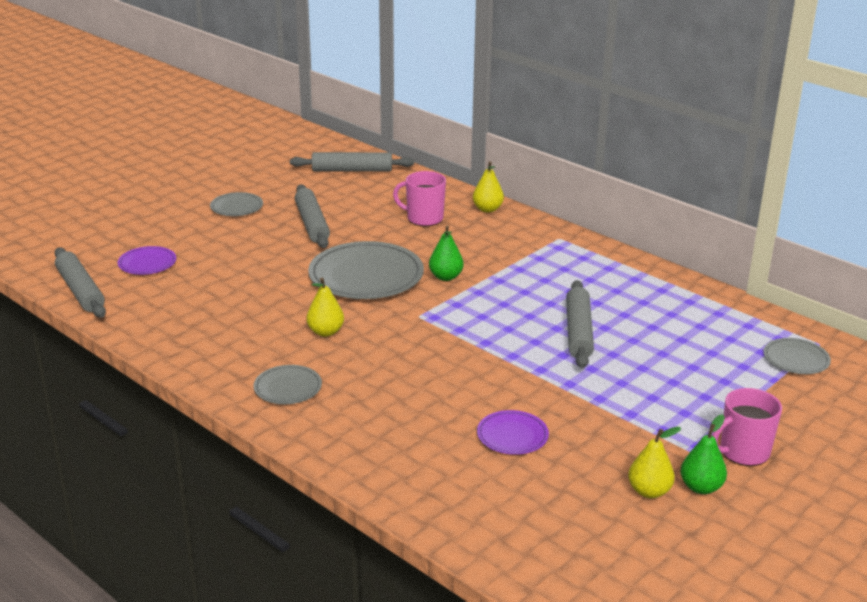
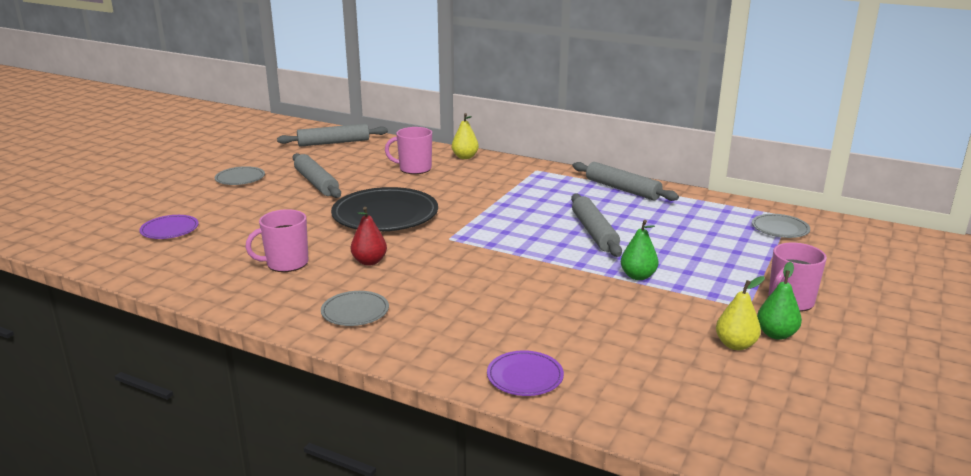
camera: 15 degrees left, 5 degrees down
grey rolling pin [54,247,106,318] -> grey rolling pin moved to [573,162,679,201]
yellow pear [306,278,344,337] -> red pear [351,207,387,266]
grey plate [308,241,424,299] -> black plate [331,187,438,232]
green pear [429,225,464,281] -> green pear moved to [621,220,659,280]
purple plate [477,410,549,455] -> purple plate moved to [487,350,564,396]
none -> pink mug [245,209,308,272]

